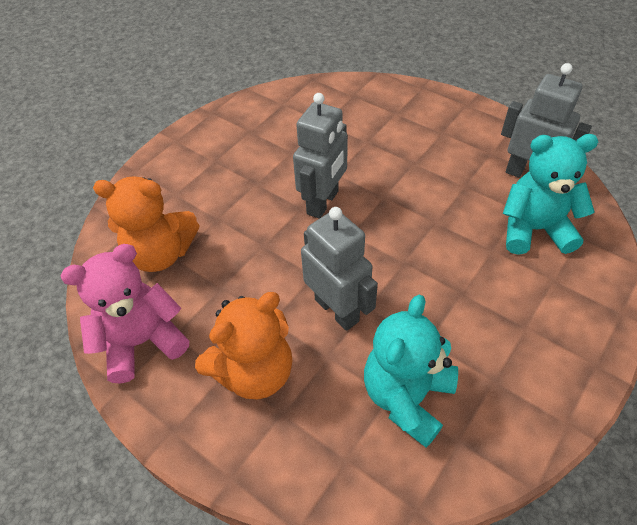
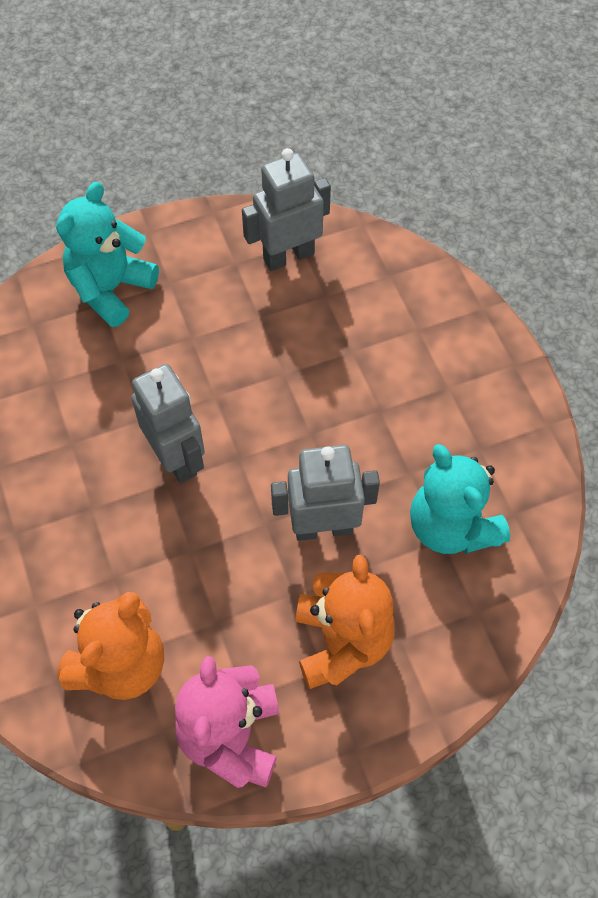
camera: 60 degrees left, 10 degrees up
turquoise teddy bear [503,134,599,255] -> turquoise teddy bear moved to [56,182,159,327]

